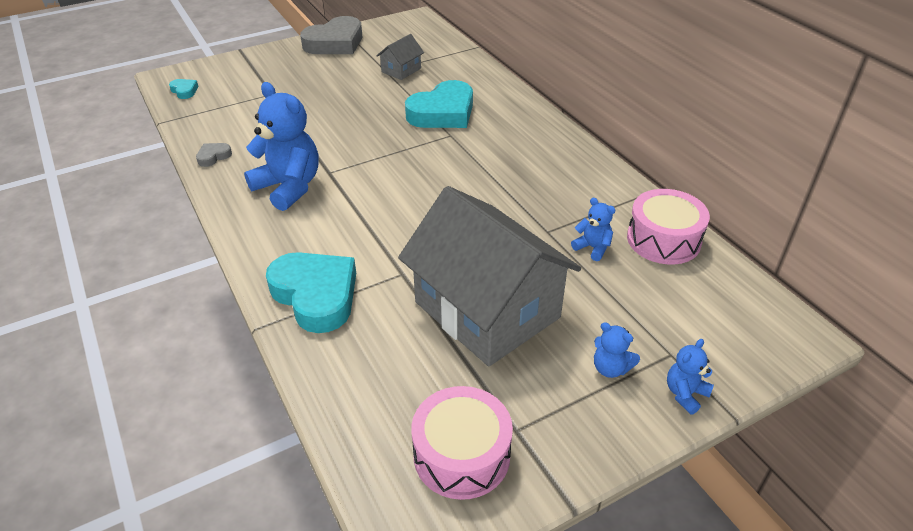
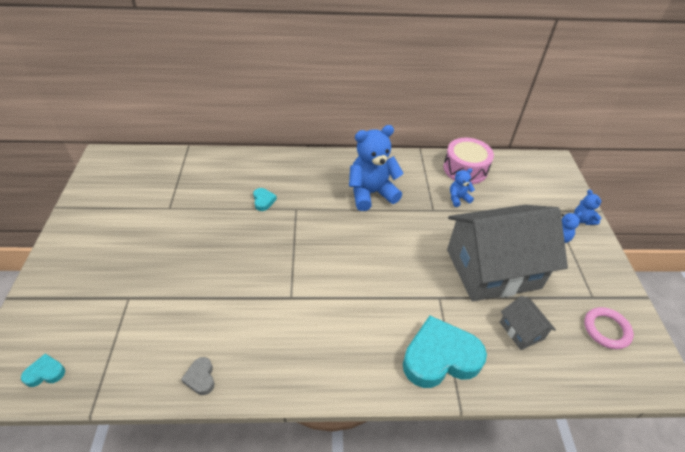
camera: 65 degrees left, 5 degrees up
blue teddy bear [244,82,319,211] -> blue teddy bear moved to [349,125,404,211]
grey heart [300,16,362,54] -> none
grey house [377,34,424,80] -> grey house moved to [500,296,556,350]
turquoise heart [405,80,473,128] -> turquoise heart [253,188,277,211], size x0.43
pink drum [411,386,513,500] -> pink ring [584,307,634,349]

